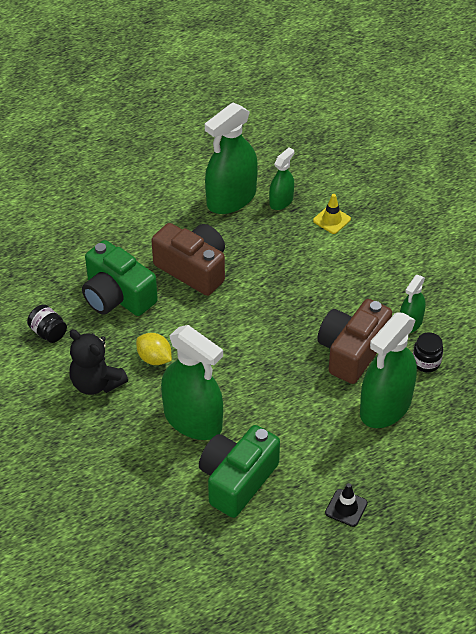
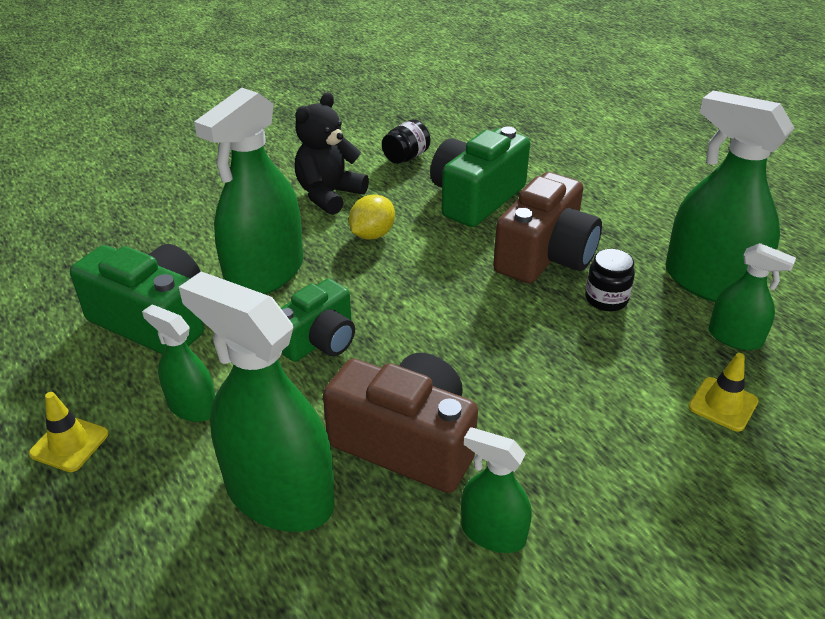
camera: 85 degrees right, 10 degrees down
black traffic cone [325,483,368,527] -> yellow traffic cone [29,392,109,472]
black jar [413,332,443,373] -> black jar moved to [585,249,635,311]
none -> green spray bottle [142,305,215,422]
none -> green camera [281,279,355,362]

